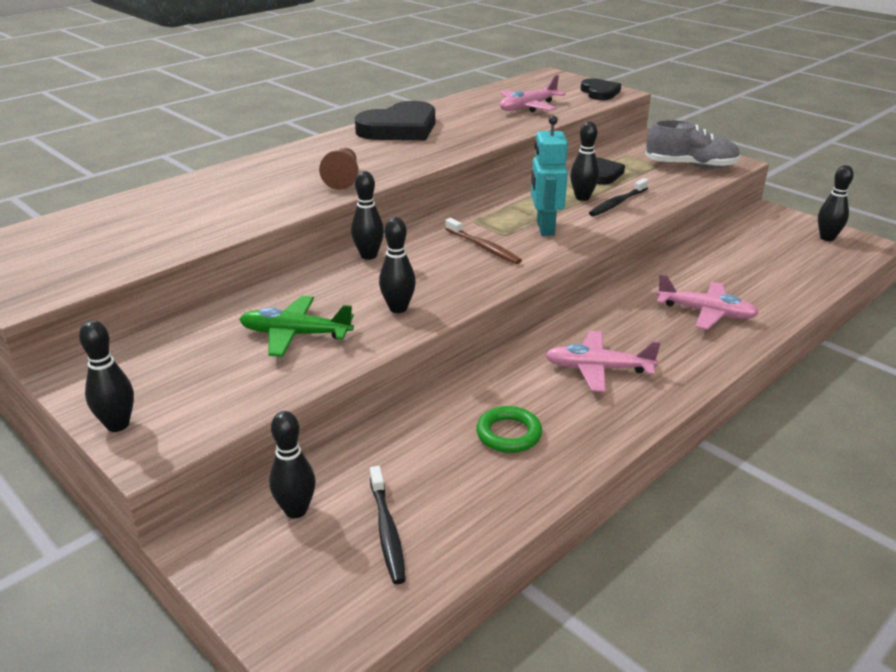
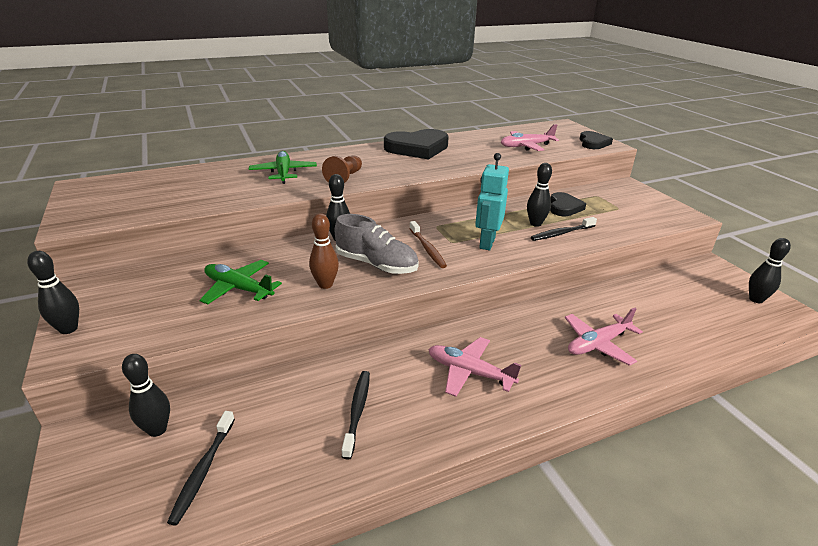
camera: 20 degrees right, 0 degrees up
black bowling pin [379,217,416,313] -> brown bowling pin [309,213,339,289]
green ring [476,406,542,453] -> black toothbrush [342,371,370,460]
grey shoe [645,120,741,169] -> grey shoe moved to [335,214,419,274]
pink plane [656,274,759,330] -> pink plane turned 105 degrees clockwise [565,308,643,366]
none -> green plane [249,151,317,184]

